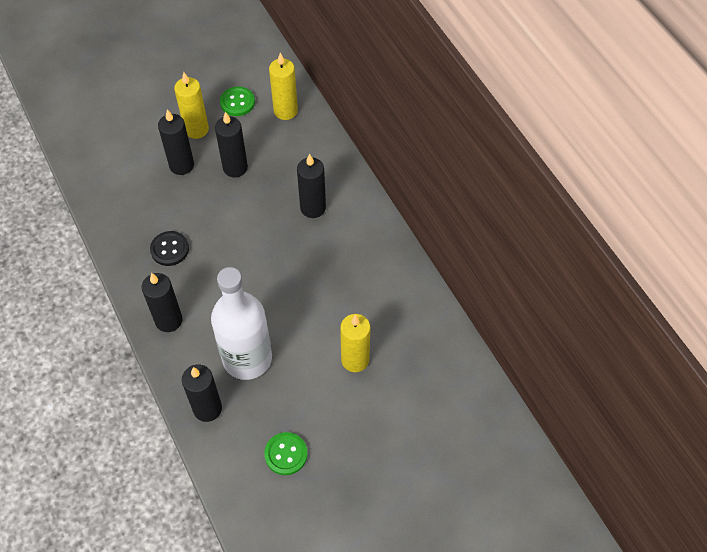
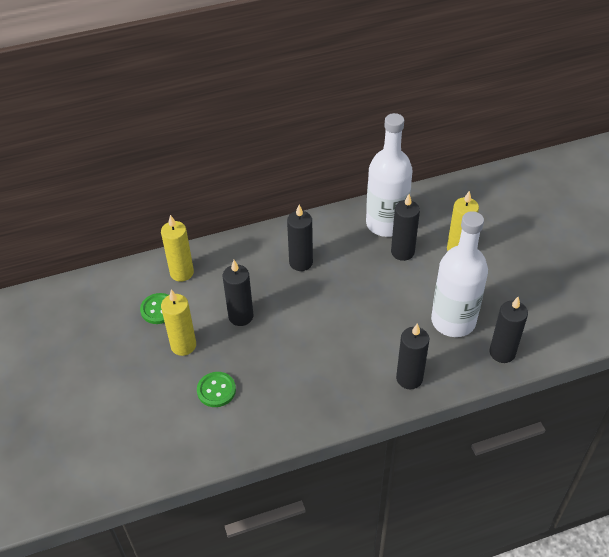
camera: 80 degrees left, 10 degrees down
black button [150,231,189,266] -> none
black candle [158,109,194,175] -> black candle moved to [391,194,420,261]
green button [264,432,308,475] -> green button moved to [197,372,236,407]
none -> white bottle [366,113,413,237]

